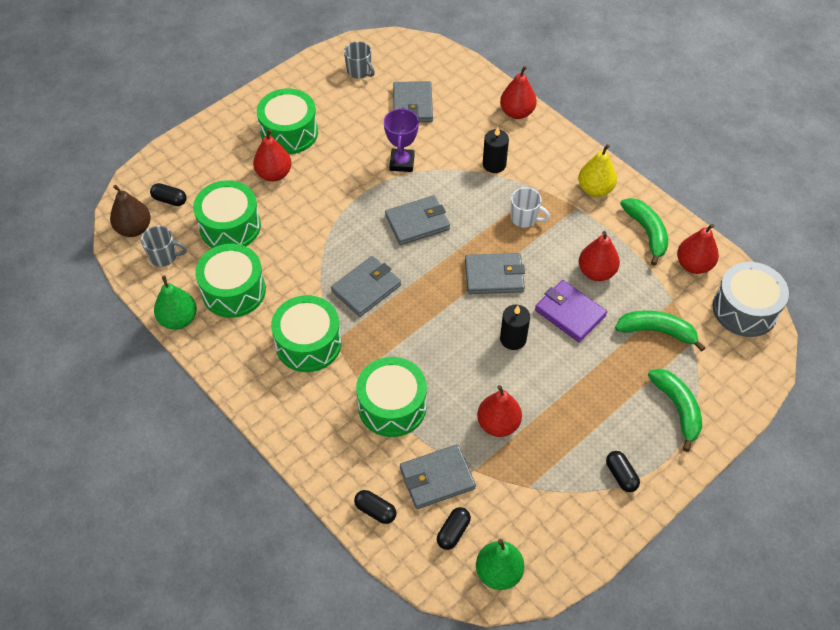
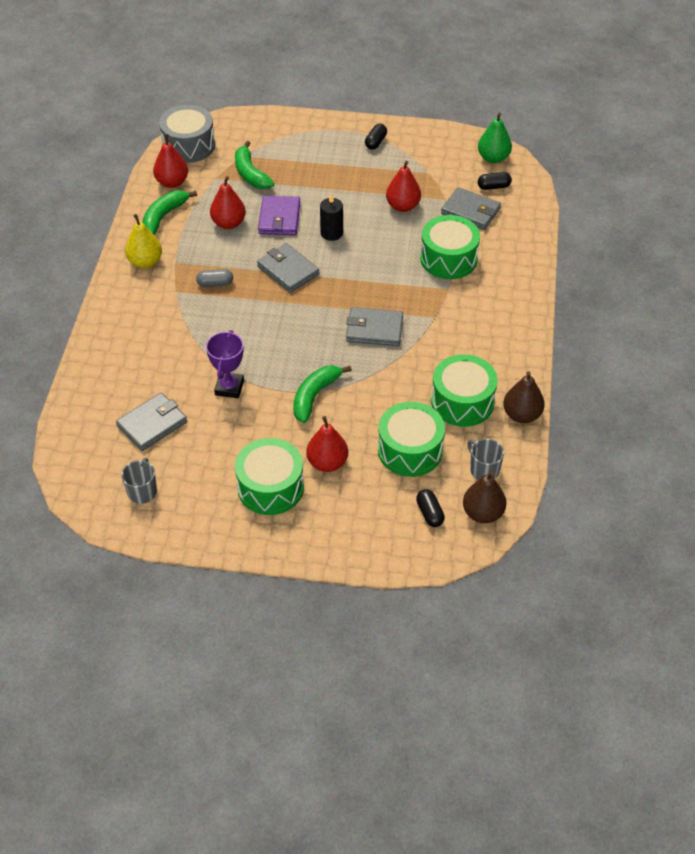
camera: 130 degrees left, 5 degrees down
green pear [154,276,197,330] -> brown pear [503,371,545,423]
green drum [271,295,342,372] -> none
black capsule [354,490,397,524] -> none
purple trophy [384,107,419,172] -> purple trophy turned 45 degrees counterclockwise [206,330,244,398]
grey wallet [385,195,450,245] -> none
black candle [483,127,509,173] -> none
red pear [500,66,537,119] -> none
white mug [510,187,550,228] -> grey capsule [196,269,233,287]
green banana [648,369,702,452] -> green banana moved to [293,365,352,423]

